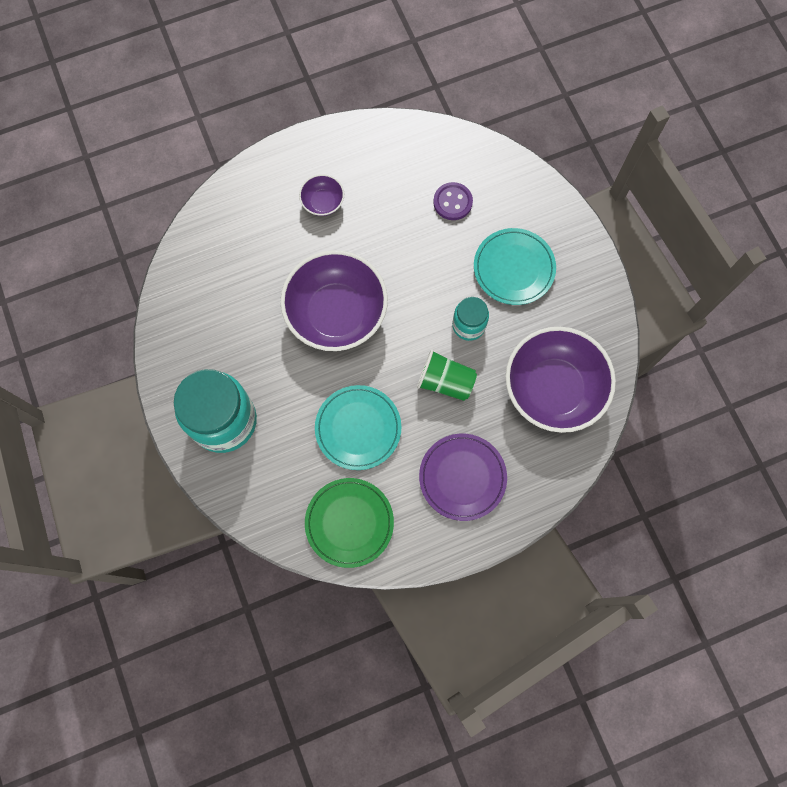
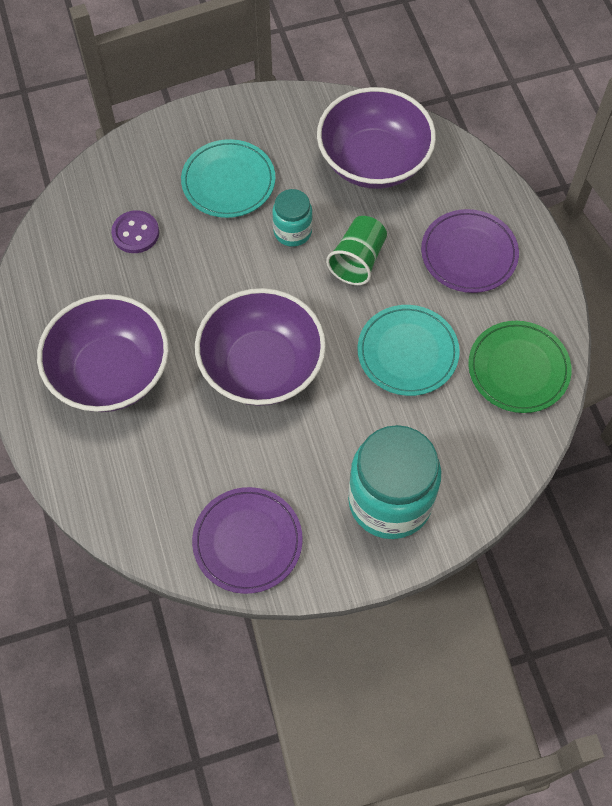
camera: 85 degrees left, 10 degrees down
purple bowl [299,174,344,216] -> purple bowl [37,294,169,412], size x2.22
none -> purple plate [192,487,303,594]

